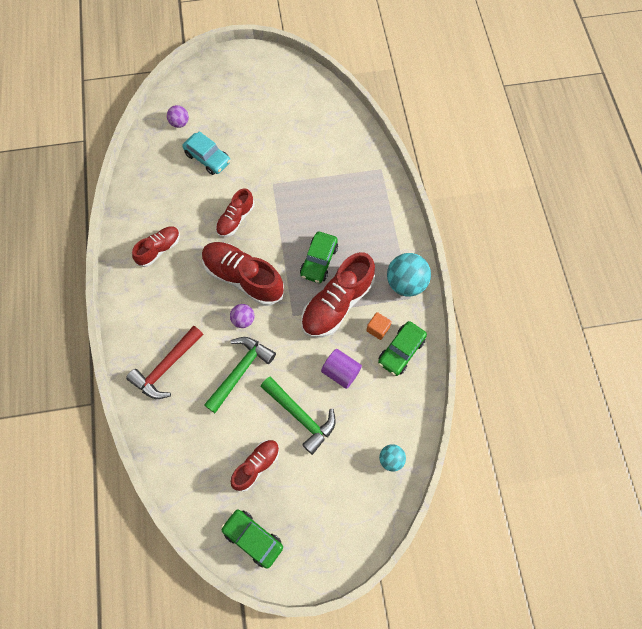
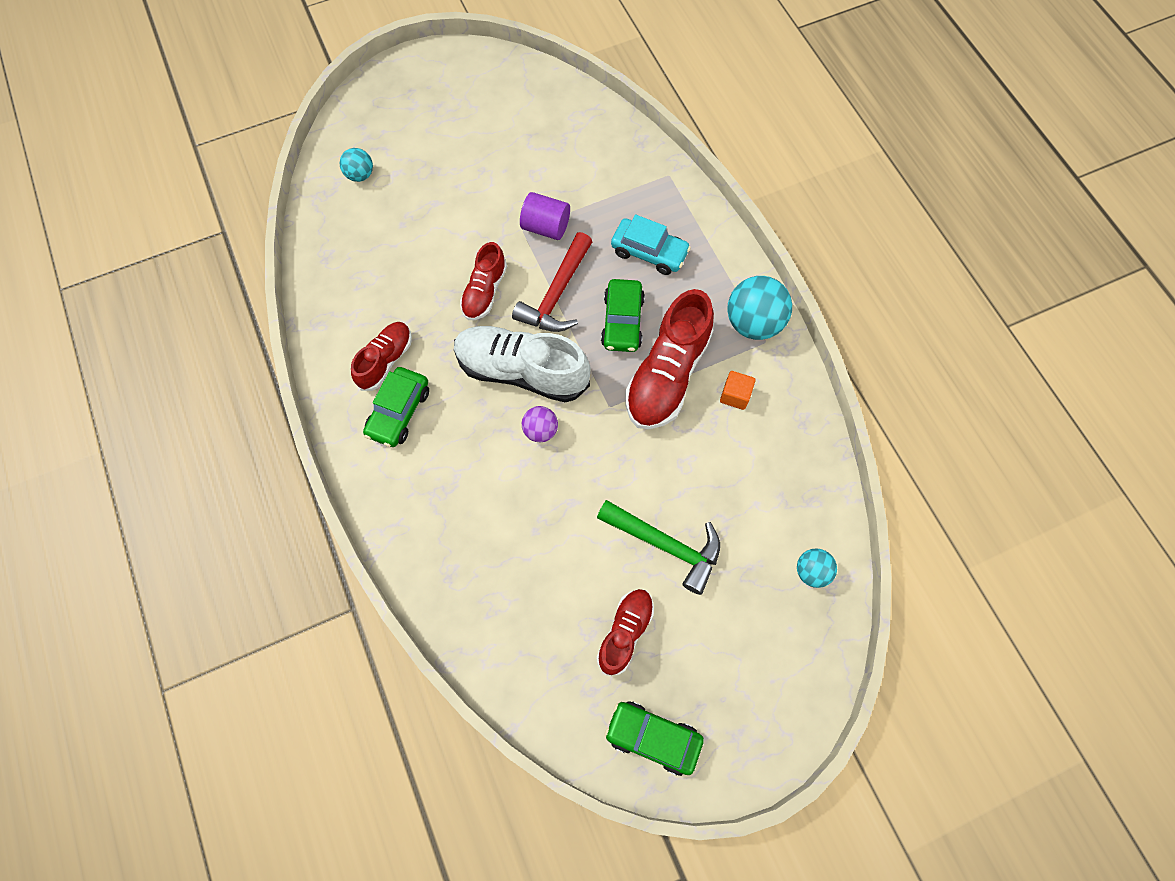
camera: 15 degrees left, 0 degrees up
red hammer [126,326,203,399] -> red hammer moved to [512,232,592,332]
purple ball [167,105,189,128] -> turquoise ball [340,148,373,182]
turquoise car [182,131,231,175] -> turquoise car moved to [611,214,691,275]
red shoe [202,242,284,306] -> white shoe [454,326,591,402]
green hammer [204,337,276,413] -> none
purple cylinder [321,349,362,389] -> purple cylinder moved to [520,192,570,240]
green car [378,321,427,376] -> green car moved to [363,367,429,447]

